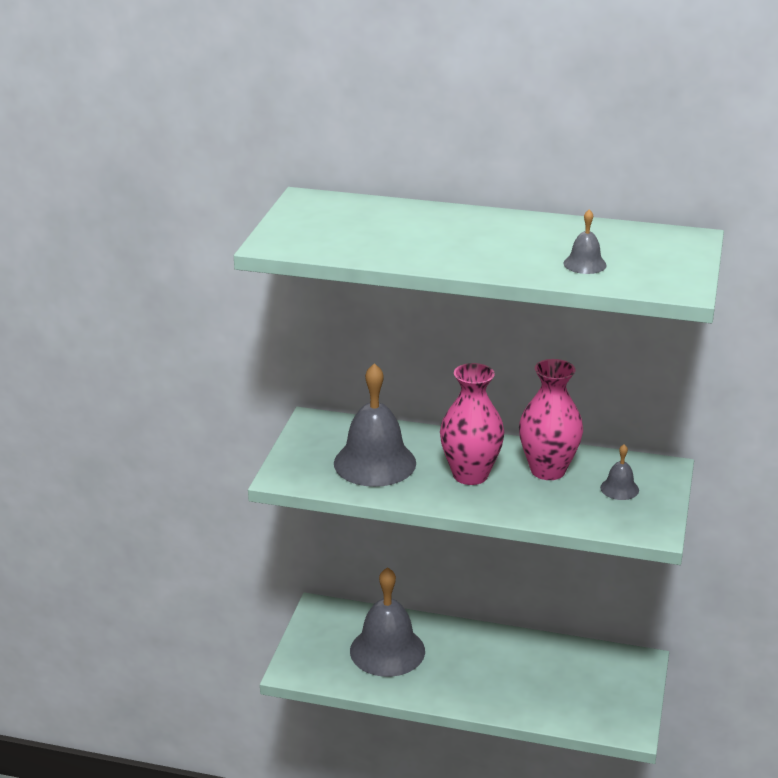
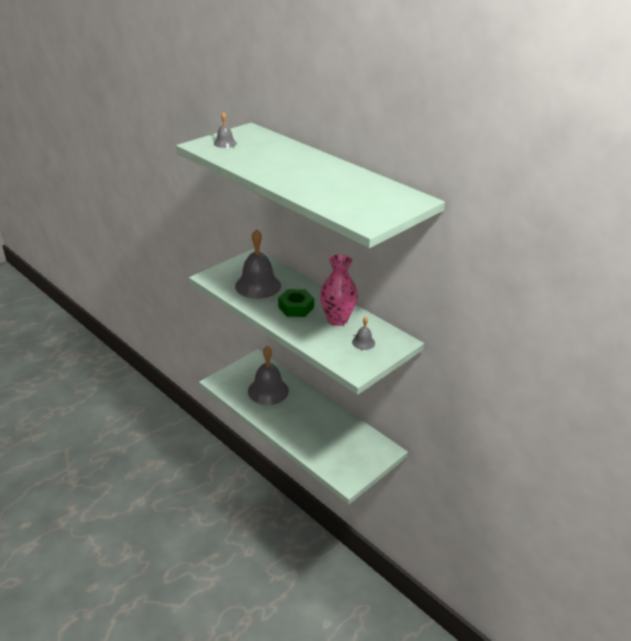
camera: 30 degrees right, 5 degrees up
pink vase [440,363,504,485] -> green nut [278,289,314,317]
grey bell [564,209,607,274] -> grey bell moved to [214,112,237,148]

